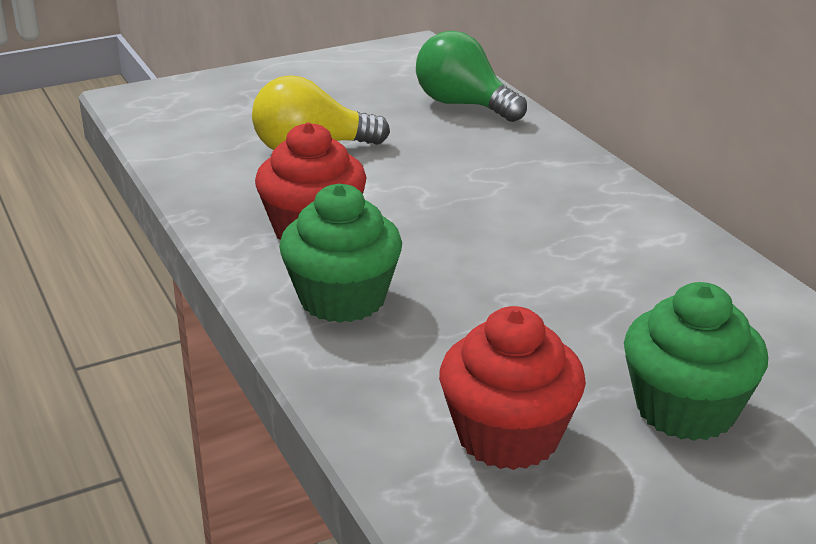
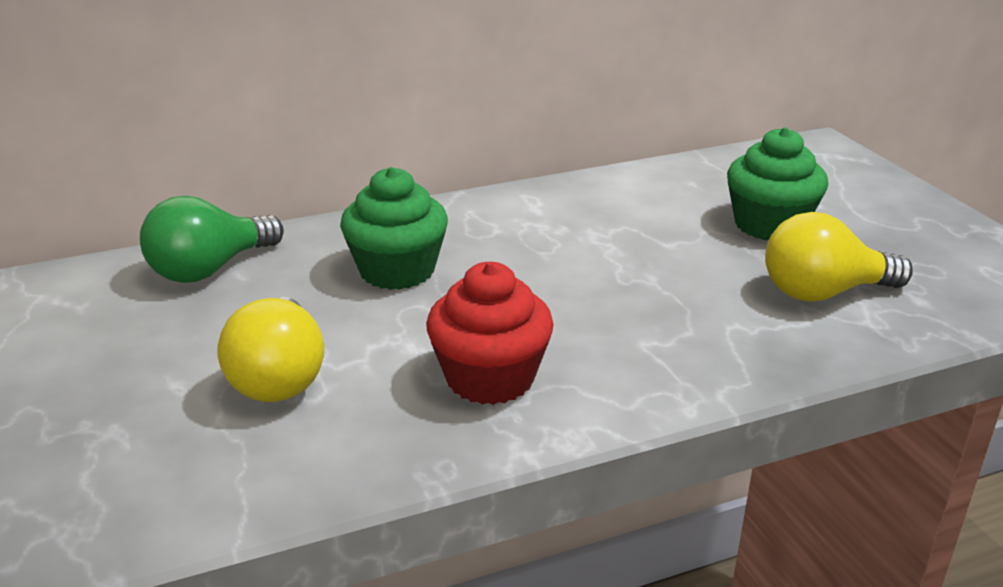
camera: 85 degrees left, 0 degrees up
green cupcake [279,184,402,323] -> green cupcake moved to [340,167,448,290]
red cupcake [439,306,586,470] -> yellow light bulb [765,212,913,301]

